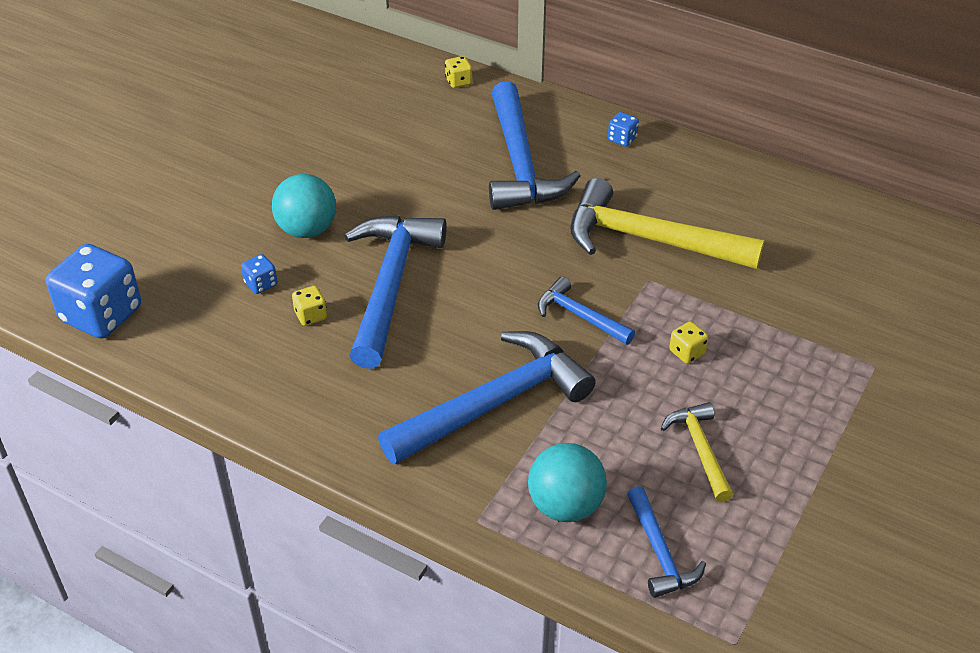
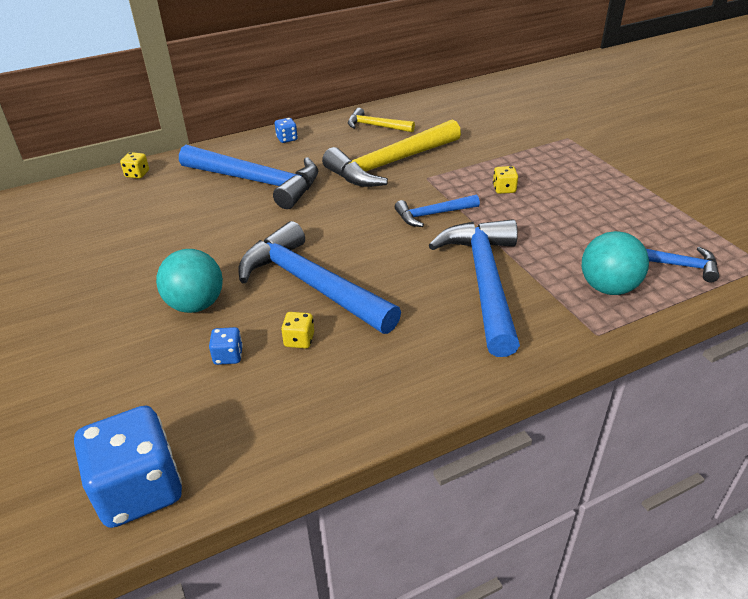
camera: 55 degrees left, 5 degrees down
yellow hammer [661,402,733,502] -> yellow hammer moved to [348,108,415,132]

